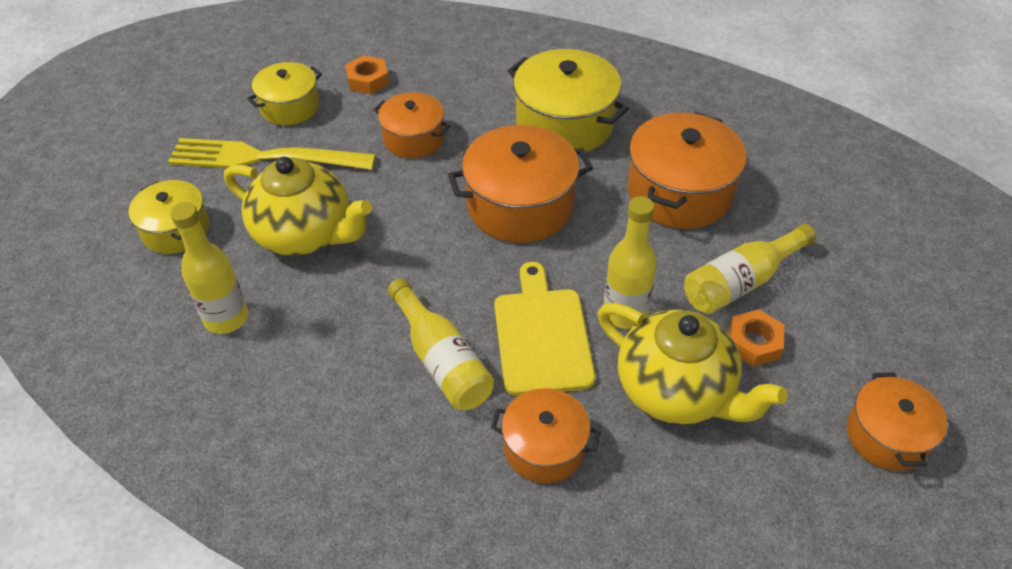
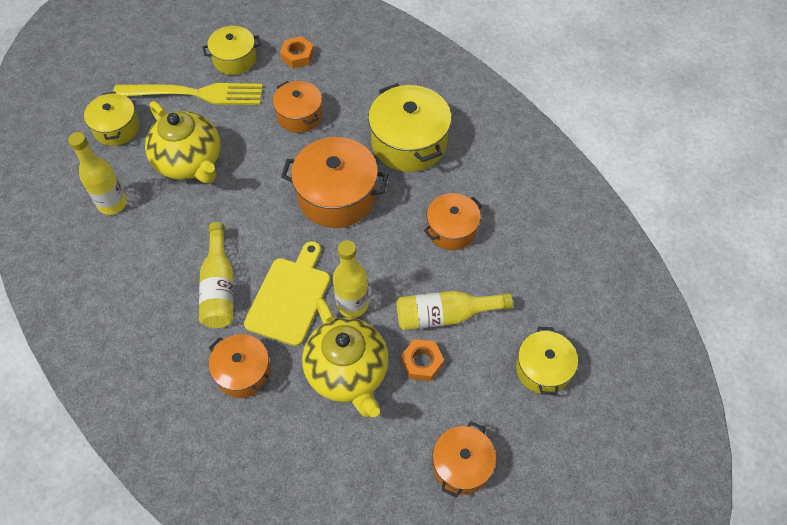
camera: 25 degrees right, 10 degrees up
yellow fork [168,138,376,170] -> yellow fork turned 150 degrees clockwise [113,83,263,105]
orange pot [627,112,747,229] -> orange pot [424,193,482,250], size x0.62
none -> yellow pot [516,327,578,395]

